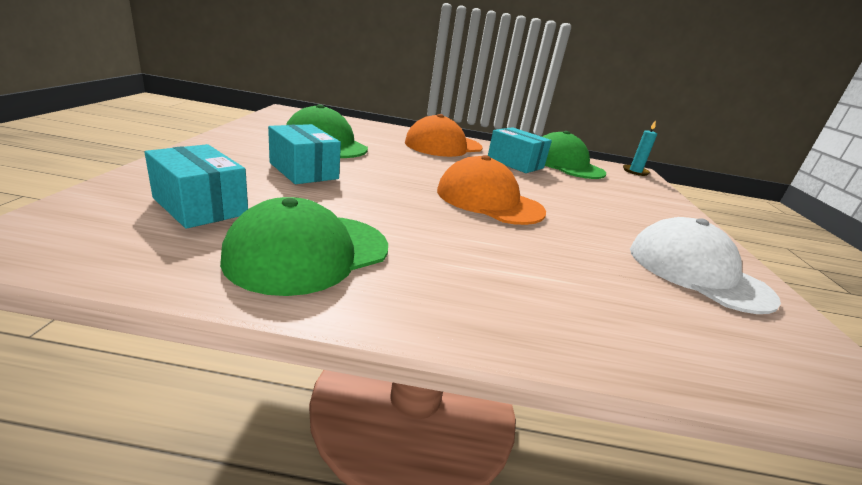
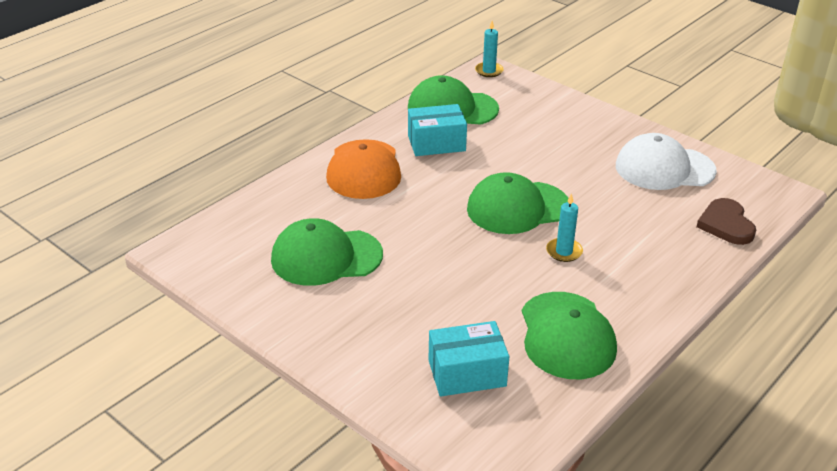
camera: 50 degrees left, 10 degrees up
turquoise box [268,124,341,184] -> none
orange cap [437,155,546,225] -> green cap [467,172,569,234]
none -> turquoise candle [546,193,583,262]
none -> brown heart [696,198,756,245]

